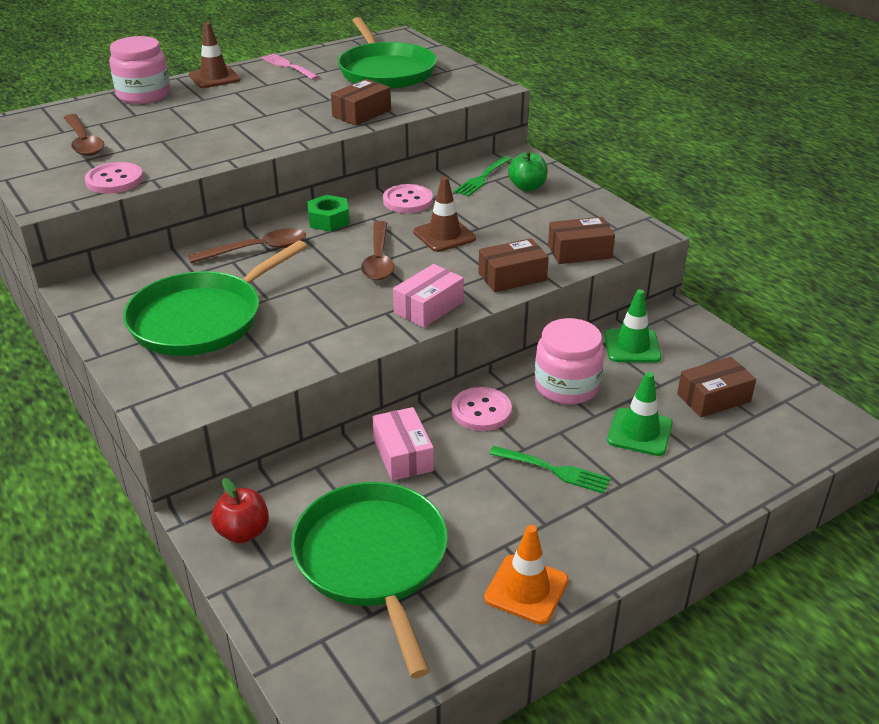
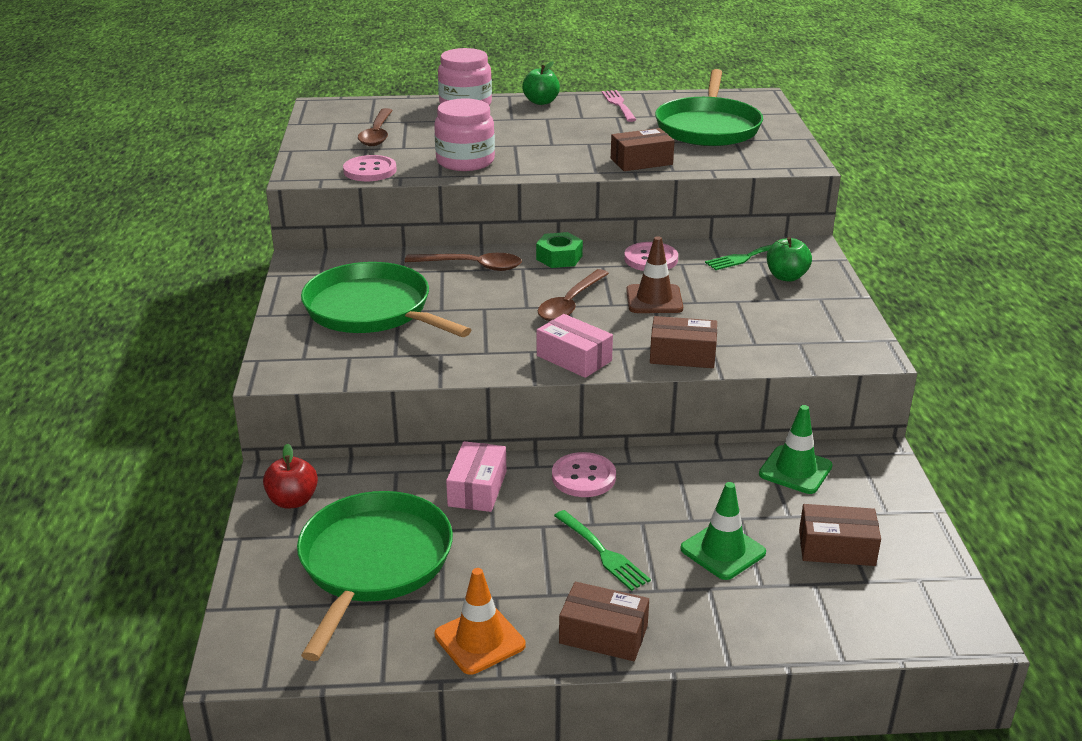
camera: 30 degrees right, 5 degrees down
green pan [123,240,307,356] -> green pan turned 60 degrees clockwise [301,262,471,337]
brown traffic cone [189,22,241,88] -> green apple [522,61,560,105]
pink box [393,264,464,328] -> pink box turned 60 degrees clockwise [537,314,613,378]
pink jar [534,318,604,404] -> pink jar moved to [434,98,495,171]
brown box [548,217,615,264] -> brown box moved to [559,582,649,661]

